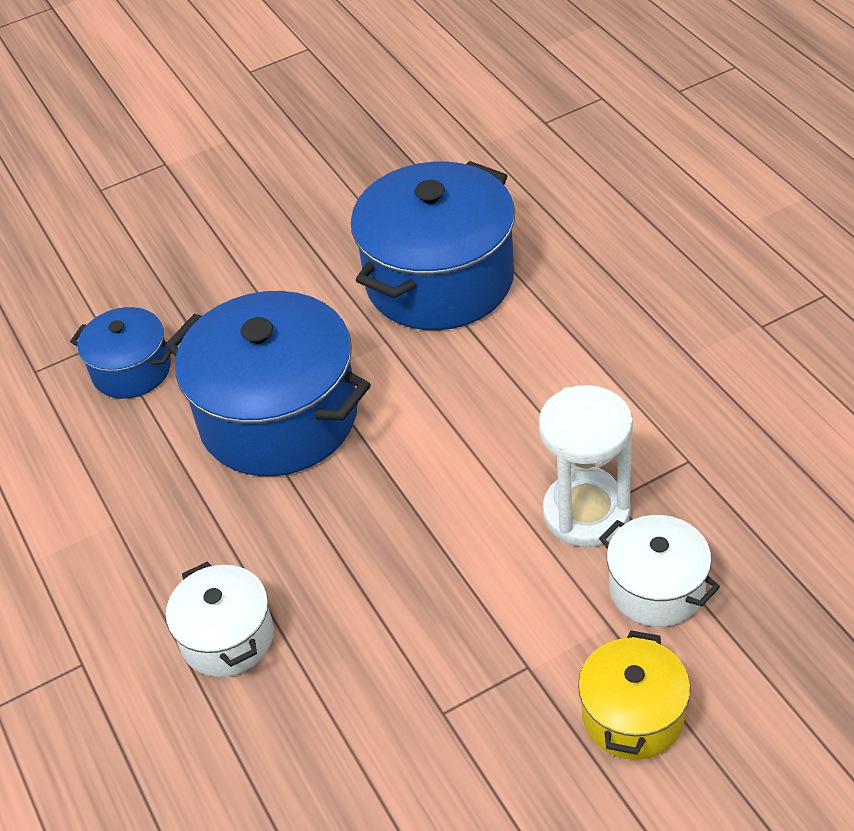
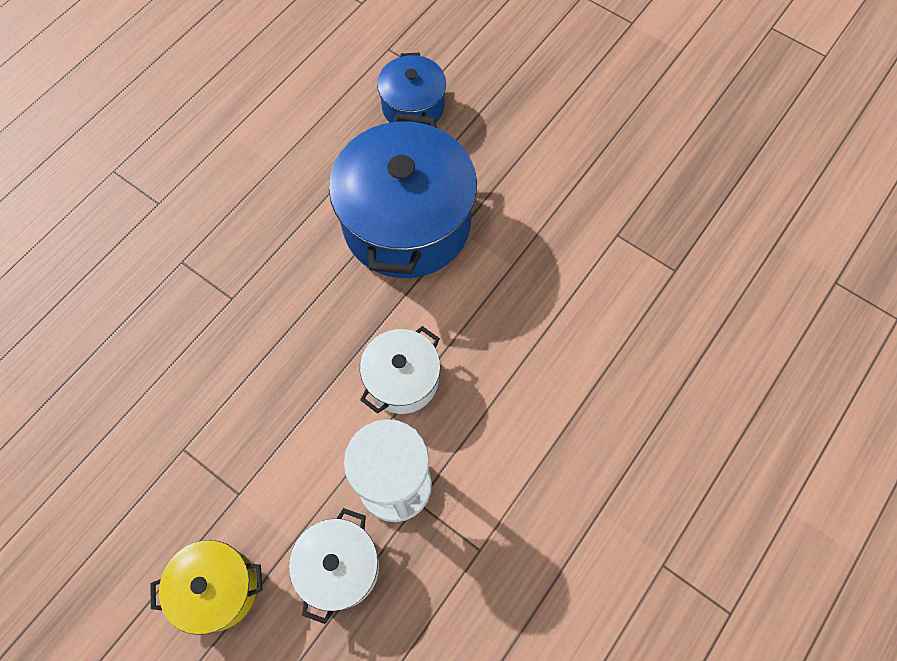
camera: 60 degrees right, 20 degrees up
white pot [166,561,274,677] -> white pot moved to [360,326,441,414]
blue pot [351,161,515,330] -> none

